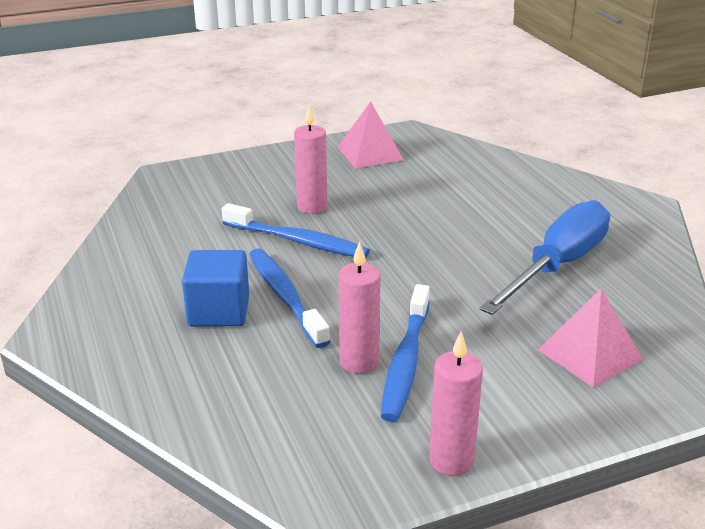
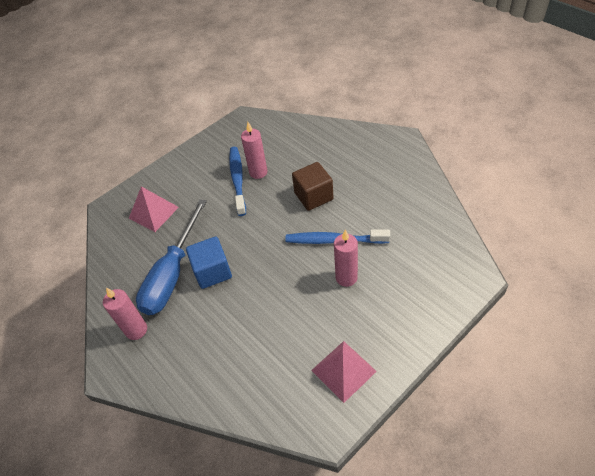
camera: 165 degrees right, 20 degrees up
blue cube [182,250,249,327] -> blue cube moved to [186,236,232,289]
blue toothbrush [249,248,331,348] -> brown cube [292,162,334,211]
pink candle [429,331,483,476] -> pink candle moved to [103,288,147,340]

